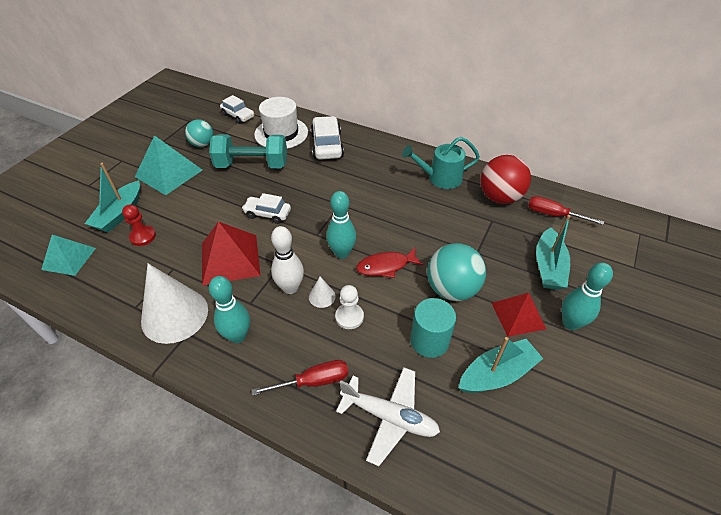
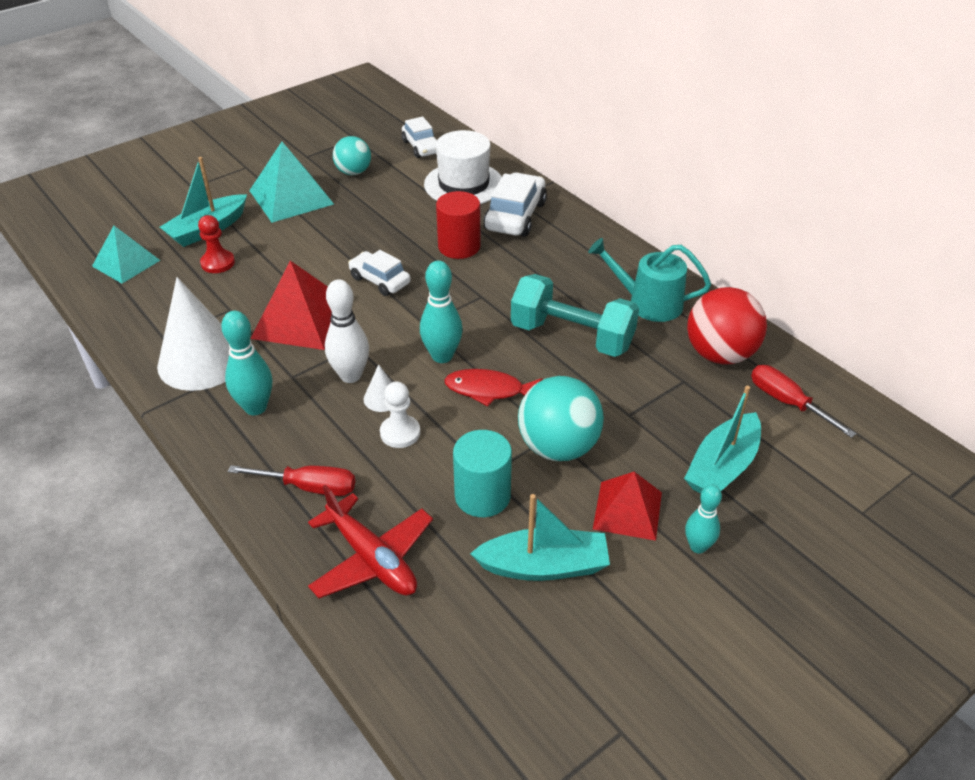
camera: 25 degrees right, 5 degrees down
turquoise dumbbell [209,134,287,168] -> turquoise dumbbell moved to [511,274,639,357]
white plane [336,367,440,466] -> red plane [308,485,433,598]
turquoise bowling pin [562,262,613,330] -> turquoise bowling pin [685,485,722,554], size x0.65
none -> red cylinder [436,191,480,259]

